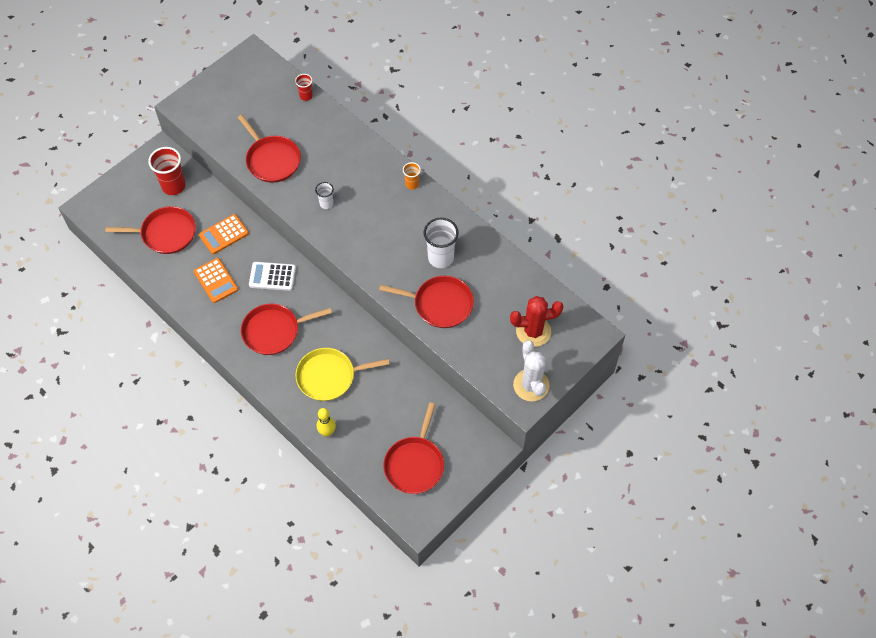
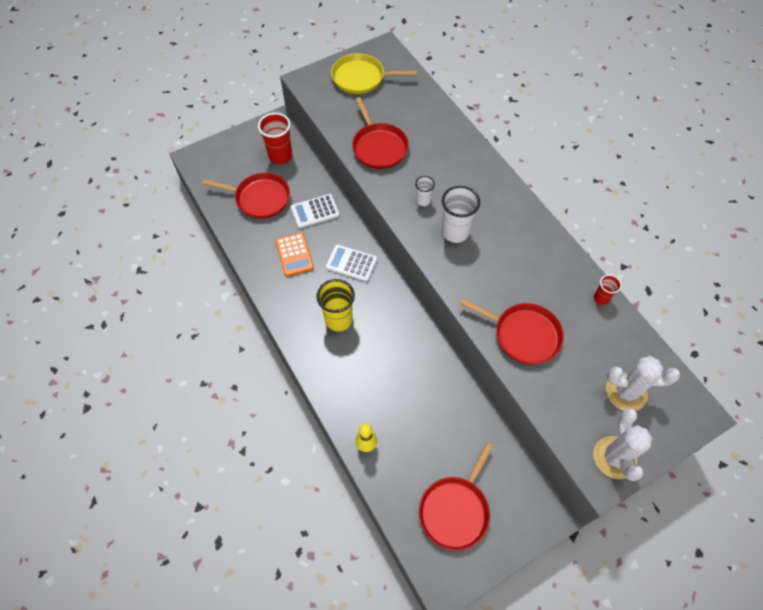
camera: 15 degrees right, 0 degrees up
orange calculator [199,214,249,254] -> white calculator [291,194,340,228]
red pan [241,304,332,355] -> yellow cup [316,279,355,331]
red cup [295,74,313,101] -> red cup moved to [594,275,622,305]
yellow pan [295,348,390,401] -> yellow pan moved to [331,53,417,94]
orange cup [403,162,421,190] -> none
white cup [423,218,459,268] -> white cup moved to [442,186,480,243]
red cactus [510,296,563,347] -> white cactus [606,356,680,411]

